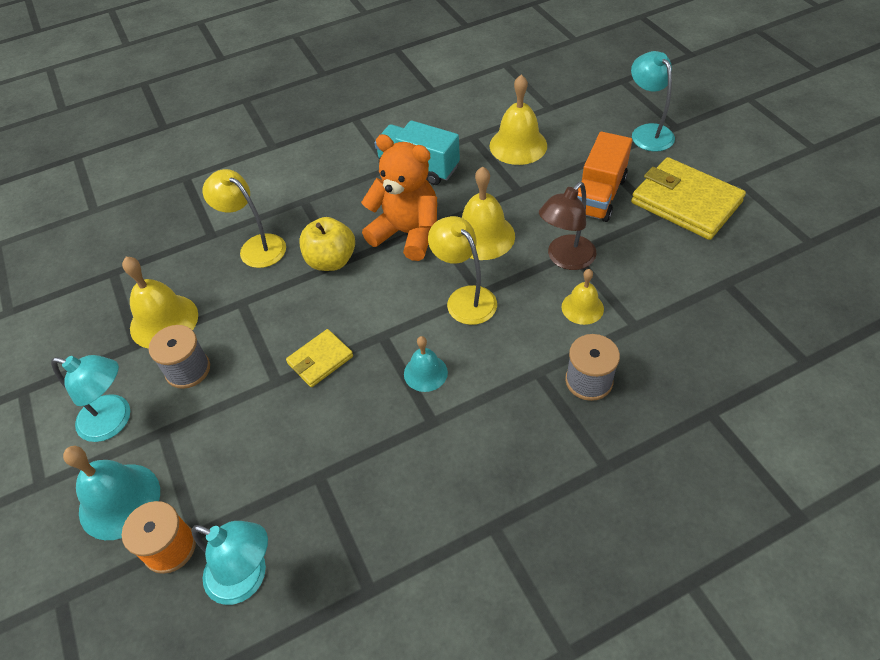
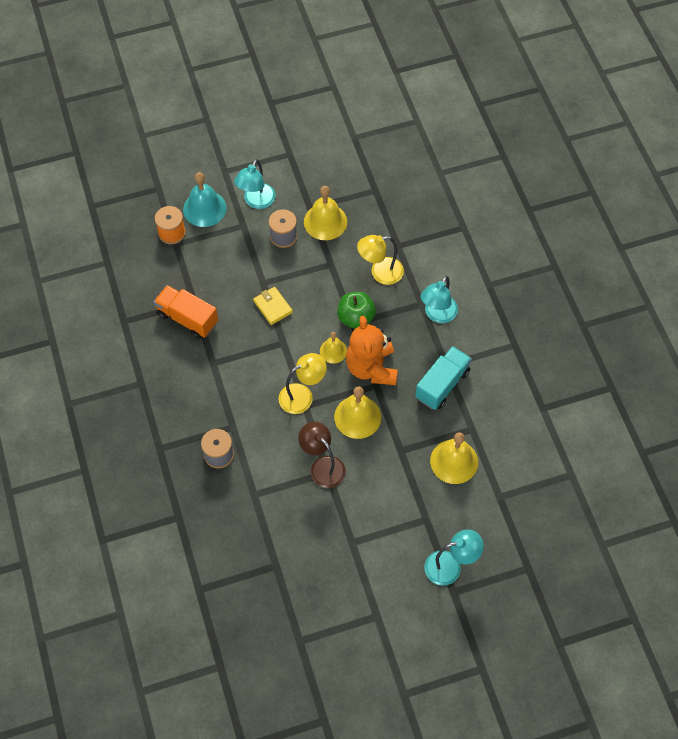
camera: 95 degrees right, 10 degrees up
turquoise lamp [192,521,268,605] -> turquoise lamp moved to [420,276,458,323]
yellow lamp [203,169,286,268] -> yellow lamp turned 150 degrees counterclockwise [357,235,404,285]
yellow apple [299,217,355,271] -> green apple [337,292,376,329]
orange teddy bear [361,134,437,261] -> orange teddy bear turned 135 degrees clockwise [346,316,398,385]
turquoise bell [404,336,448,392] -> none
yellow bell [562,269,604,325] -> yellow bell moved to [320,332,347,364]
orange truck [577,131,632,222] -> orange truck moved to [154,285,218,339]
yellow wallet [631,157,746,240] -> none

